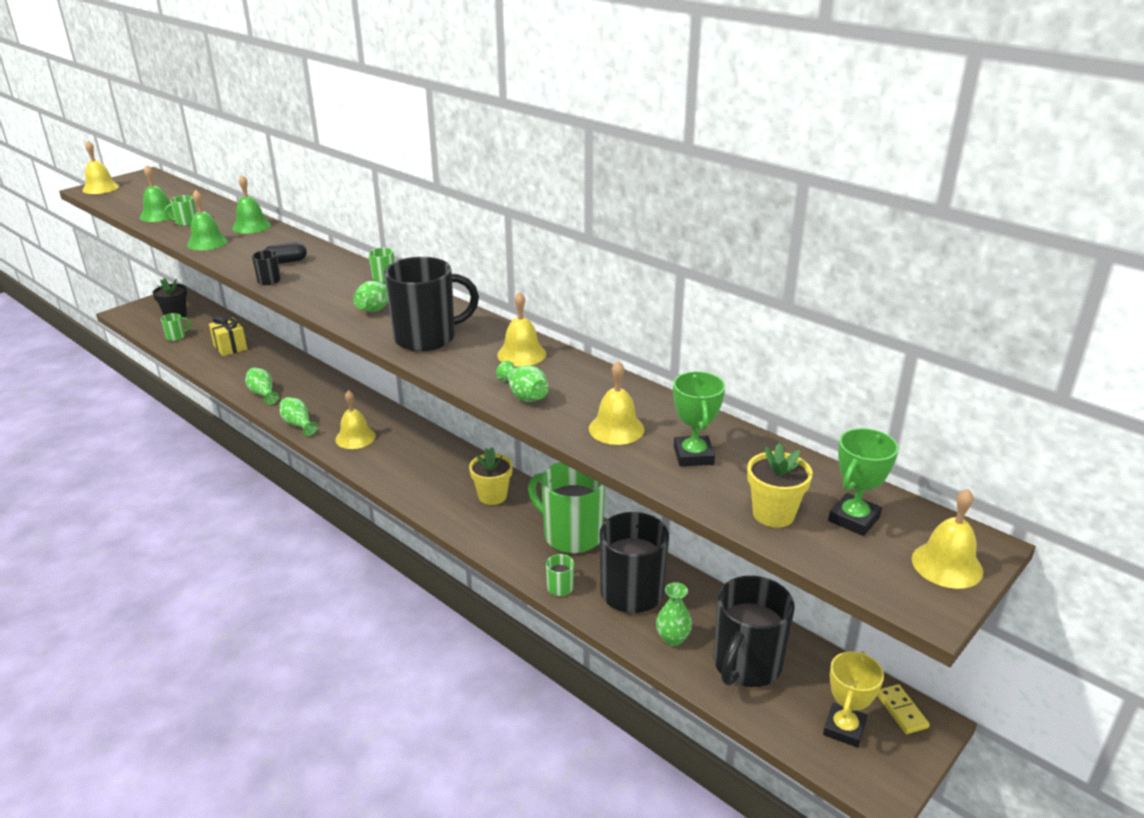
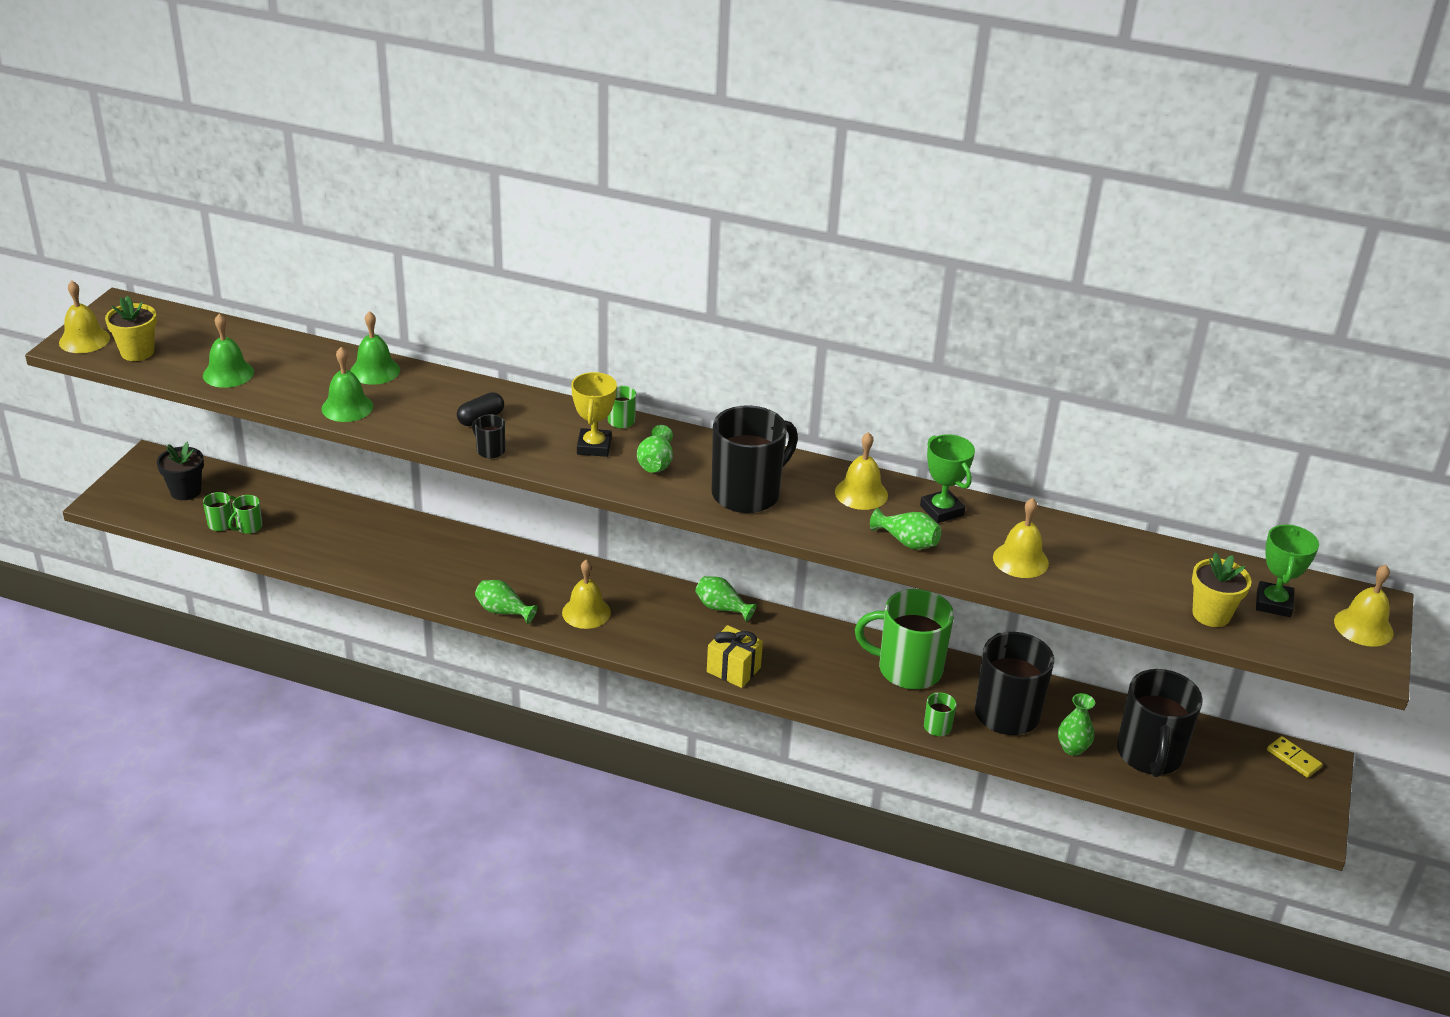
camera: 25 degrees left, 5 degrees up
green mug [164,195,196,226] -> green mug moved to [228,495,263,534]
yellow gift [209,316,247,356] -> yellow gift moved to [707,625,763,688]
green vase [245,367,279,405] -> green vase moved to [695,576,757,622]
yellow flower pot [469,448,513,505] -> yellow flower pot moved to [105,296,157,361]
green trophy [673,371,725,466] -> green trophy moved to [920,434,975,523]
yellow trophy [823,651,884,748] -> yellow trophy moved to [571,372,617,457]

